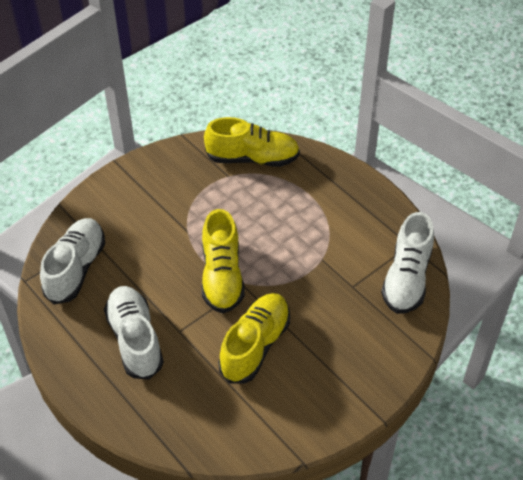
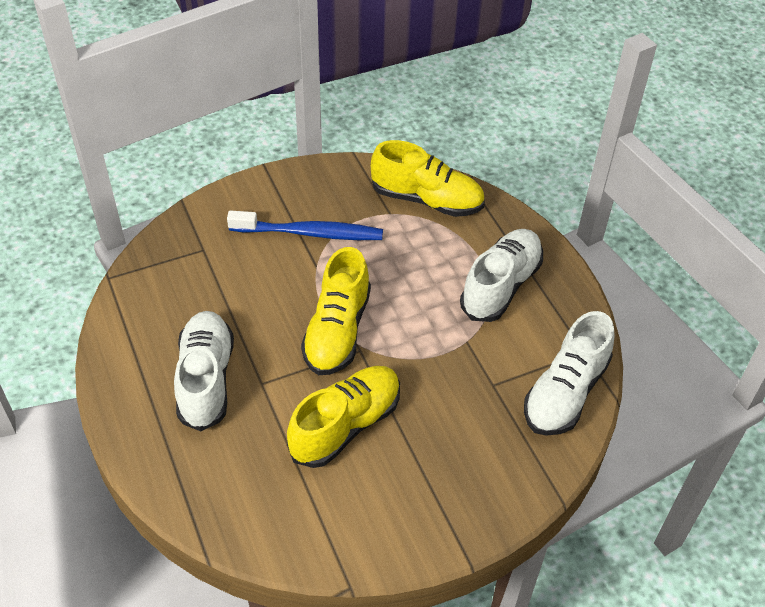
camera: 15 degrees right, 0 degrees up
white shoe [40,218,105,304] -> white shoe moved to [460,229,543,322]
none -> blue toothbrush [227,210,383,240]

